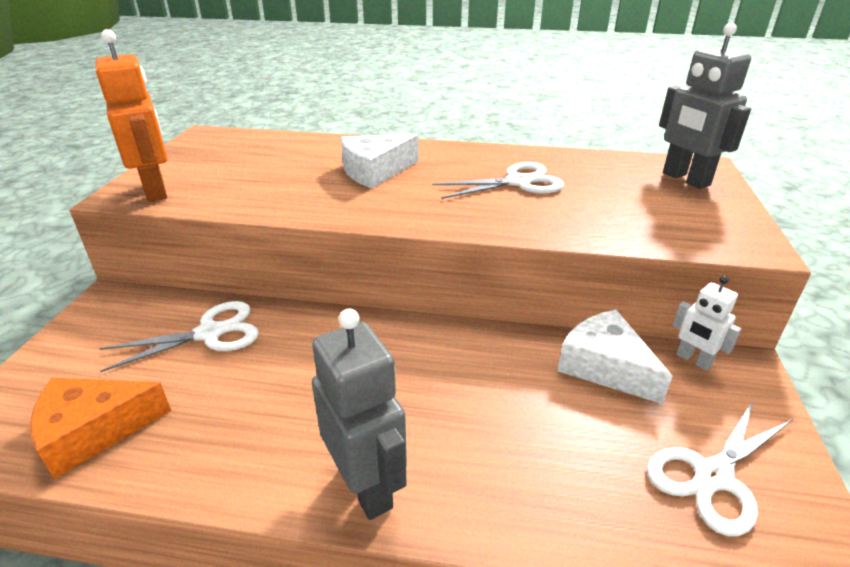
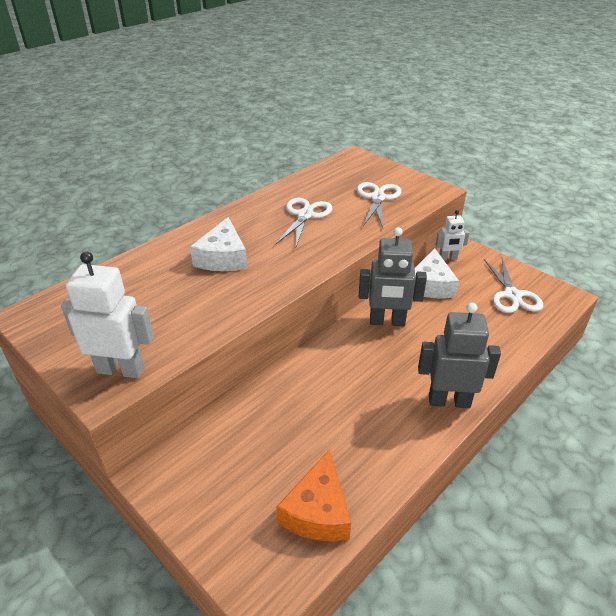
camera: 55 degrees left, 5 degrees up
orange robot [96,29,168,202] -> white robot [61,251,154,378]
white scissors [99,301,259,372] -> white scissors moved to [357,182,402,228]
white cheese [558,310,673,404] -> white cheese turned 75 degrees counterclockwise [415,248,459,298]
grey robot [659,23,751,189] -> grey robot moved to [359,227,427,326]

